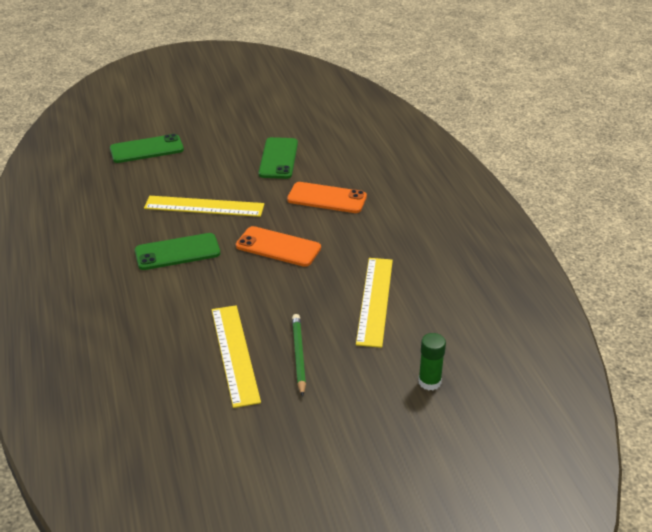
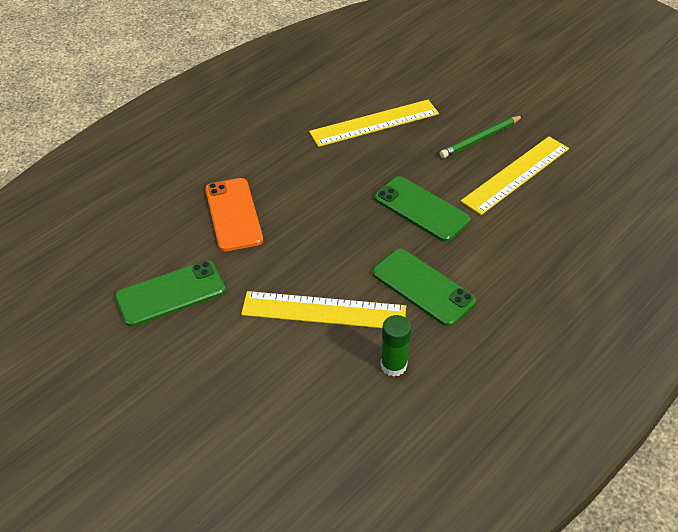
camera: 120 degrees left, 10 degrees up
green phone [110,134,184,163] -> green phone moved to [374,176,470,242]
yellow ruler [144,196,264,217] -> yellow ruler turned 60 degrees counterclockwise [241,291,406,328]
orange phone [236,226,321,267] -> none
green glue stick [418,333,446,390] -> green glue stick moved to [380,315,411,377]

